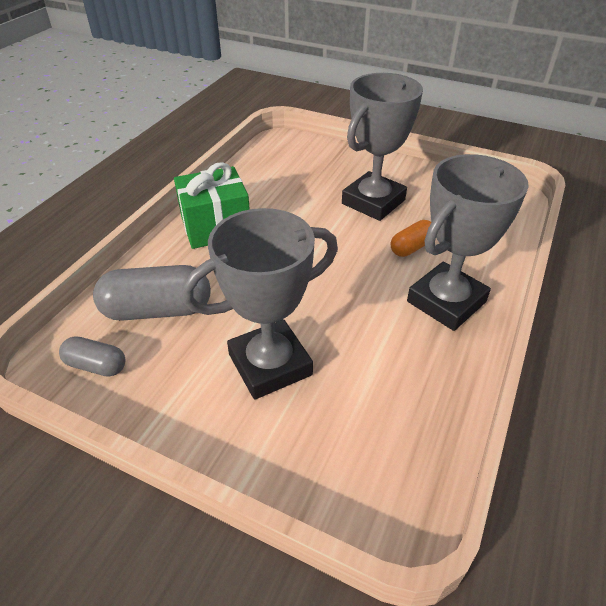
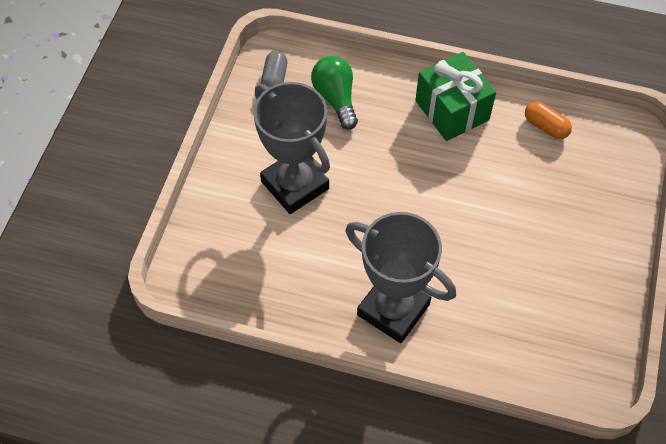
camera: 80 degrees right, 15 degrees up
grey capsule [93,265,211,321] -> green light bulb [311,56,358,130]
grey trophy [342,73,423,221] -> none
orange capsule [391,220,432,257] -> orange capsule moved to [525,101,572,139]

